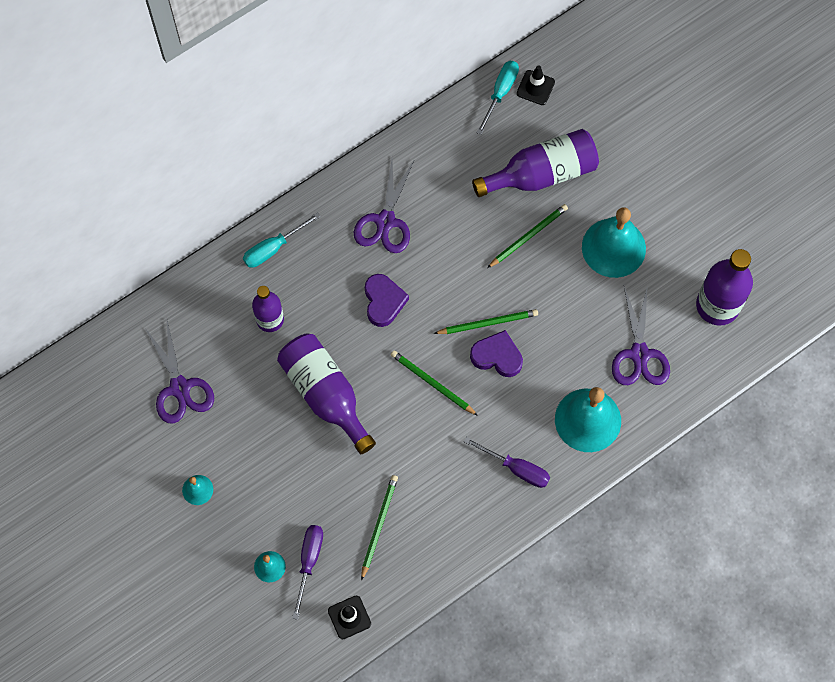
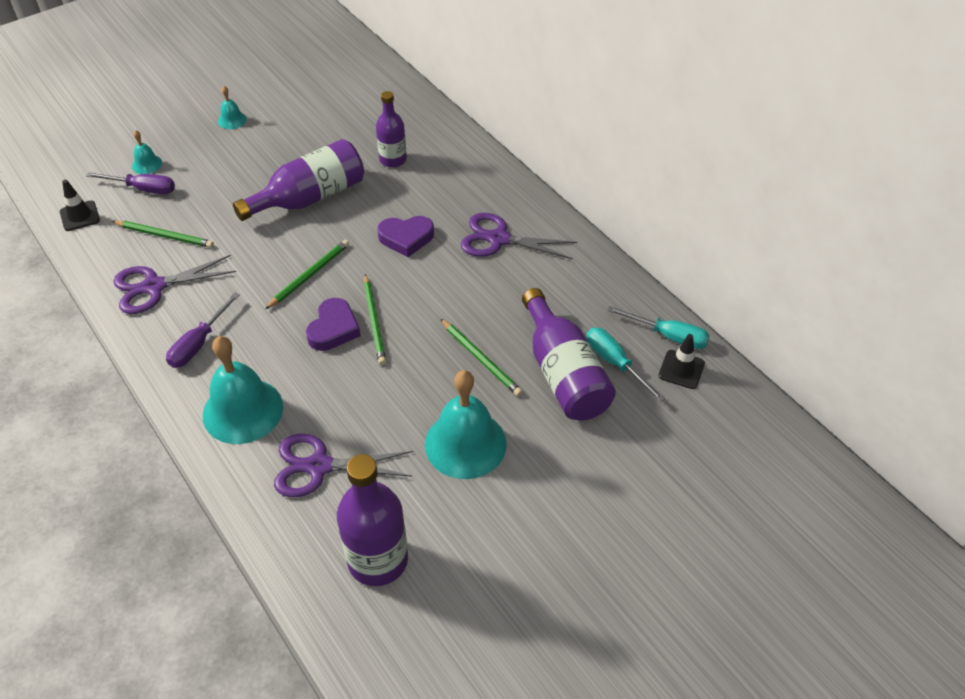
camera: 90 degrees right, 20 degrees down
purple scissors [145,321,214,424] -> purple scissors moved to [114,255,236,314]
turquoise screwdriver [243,212,321,268] -> turquoise screwdriver moved to [587,328,665,402]

